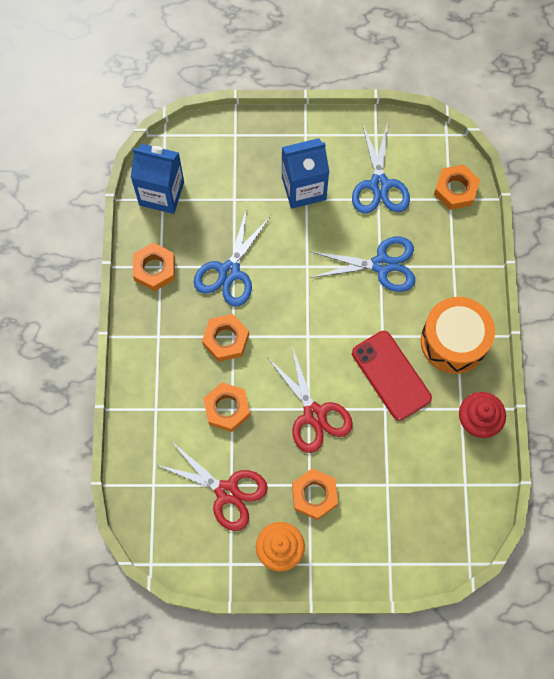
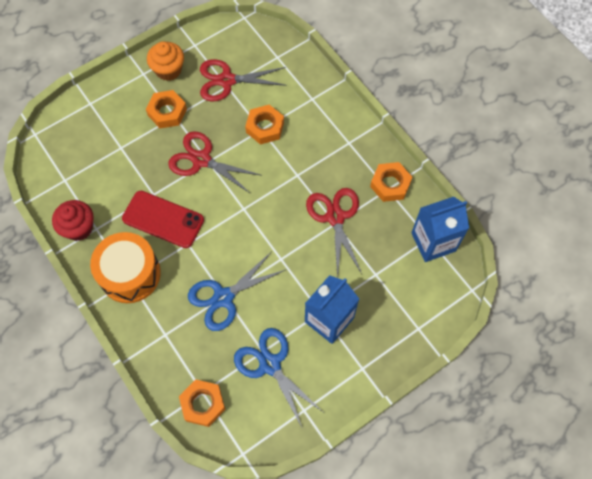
camera: 145 degrees right, 5 degrees down
blue scissors [194,208,271,307] -> red scissors [306,188,362,278]
orange nut [202,314,249,362] -> none

